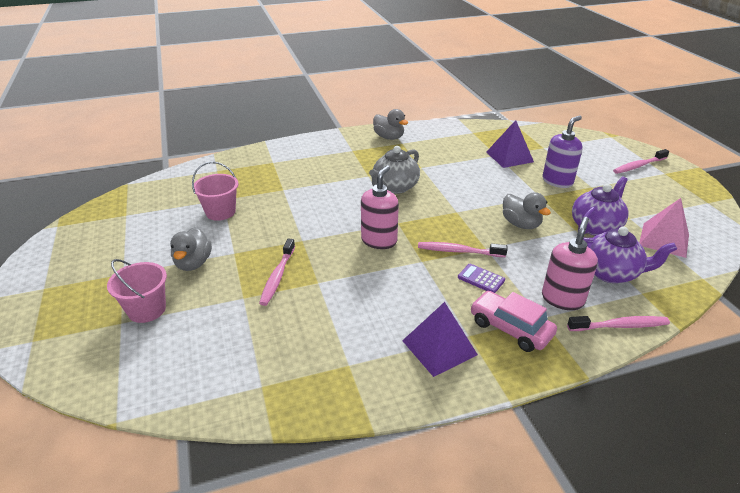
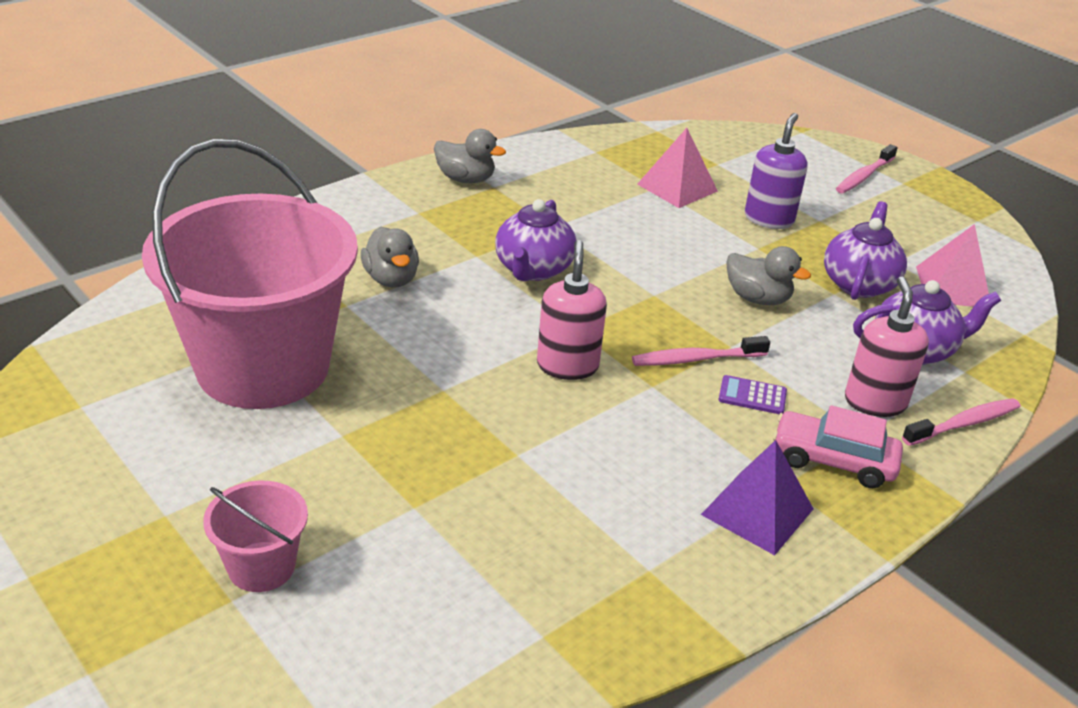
camera: 25 degrees left, 0 degrees up
grey duck [170,227,212,271] -> grey duck moved to [361,227,419,287]
pink bucket [192,161,238,221] -> pink bucket [142,139,358,409], size x2.41
pink toothbrush [259,239,295,306] -> none
grey teapot [369,146,420,194] -> purple teapot [495,199,576,281]
purple pyramid [486,120,534,168] -> pink pyramid [637,128,718,208]

